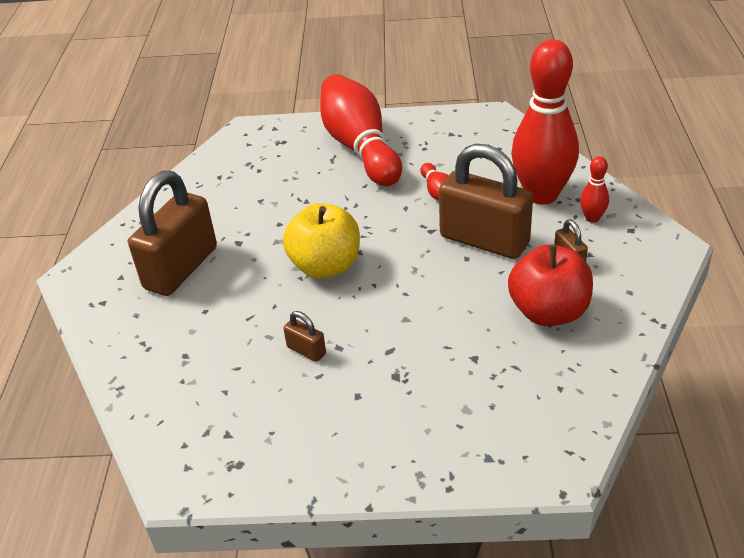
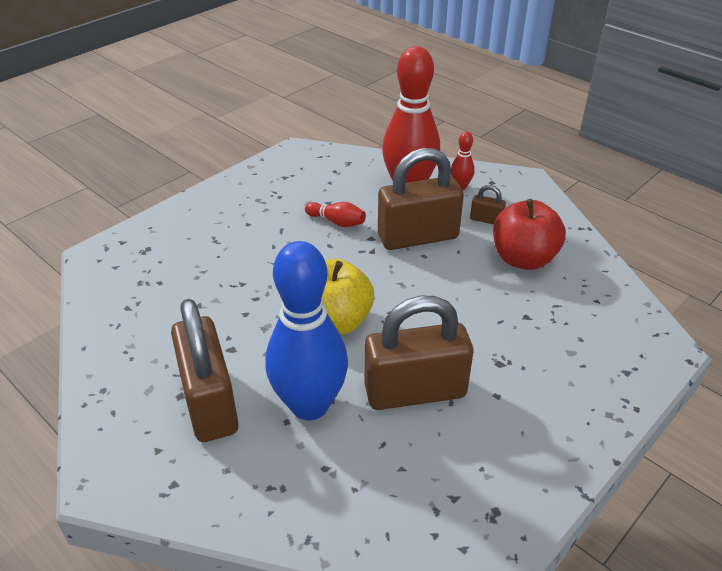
camera: 50 degrees left, 0 degrees up
brown padlock [283,311,326,362] -> brown padlock [364,296,473,410], size x2.39
red bowling pin [320,74,402,186] -> none
none -> blue bowling pin [265,241,348,420]

